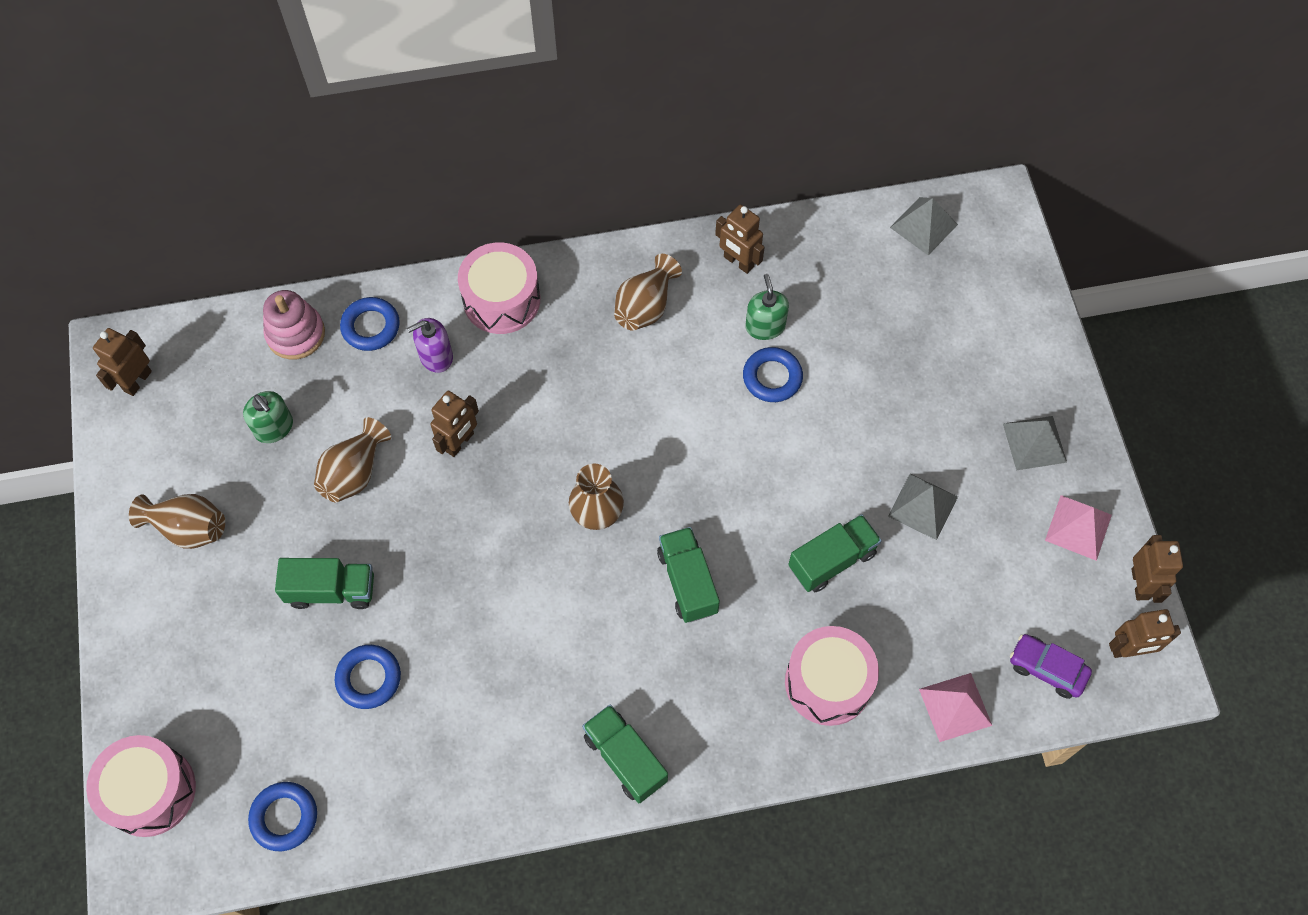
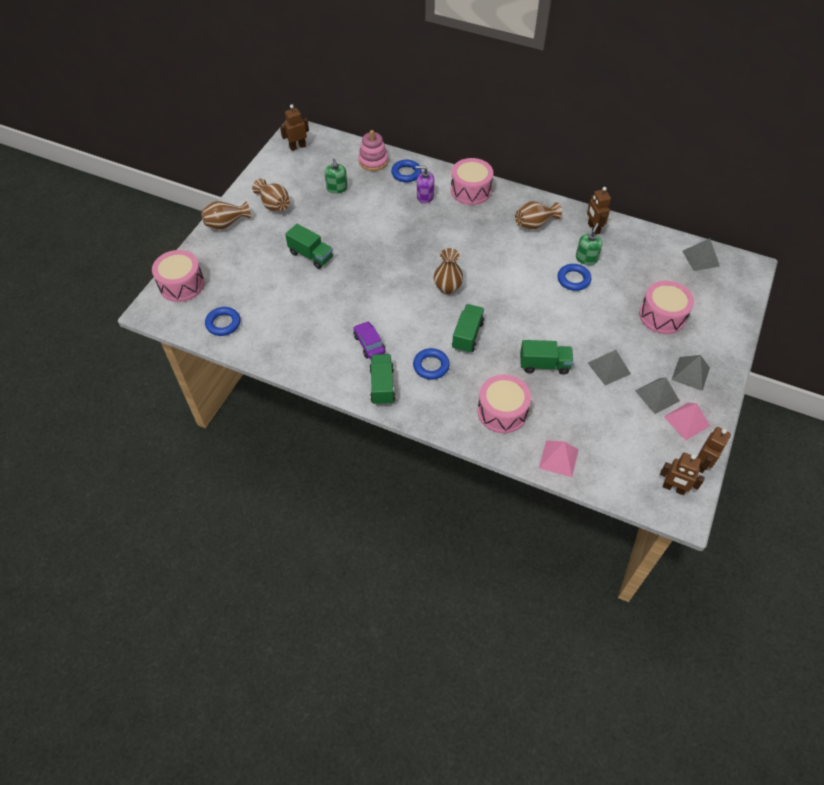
camera: 35 degrees right, 10 degrees down
brown vase [314,417,391,503] -> brown vase moved to [201,201,251,229]
blue ring [335,645,401,709] -> blue ring moved to [413,348,450,380]
brown robot [430,391,479,457] -> none
purple car [1010,634,1092,699] -> purple car moved to [353,321,385,359]
none -> grey pyramid [635,378,680,414]
none -> pink drum [639,280,694,334]

